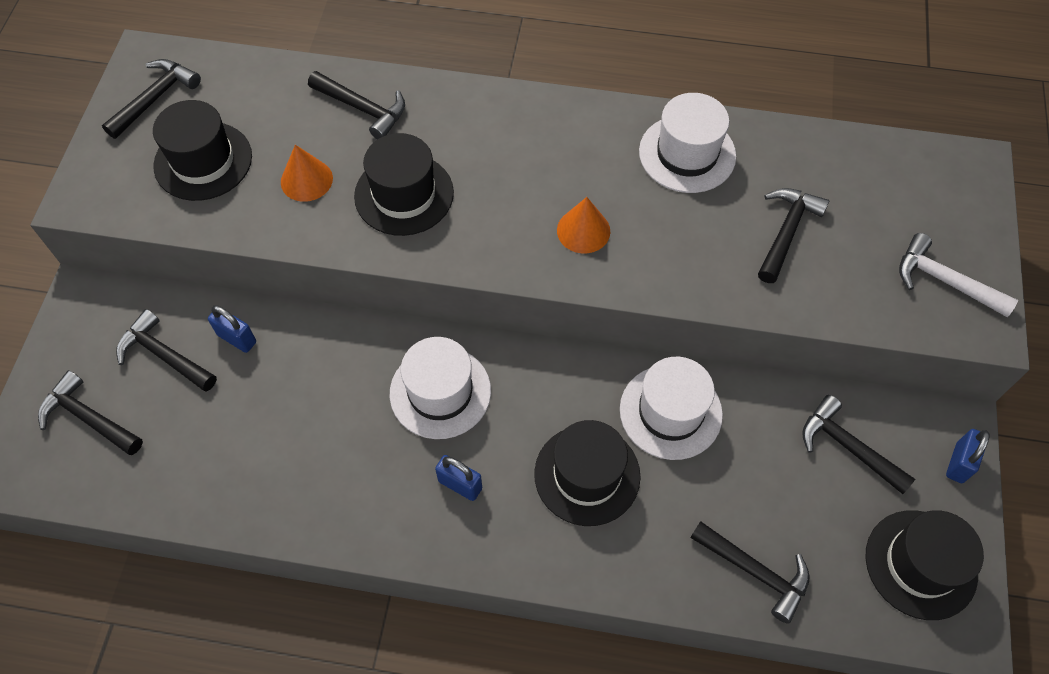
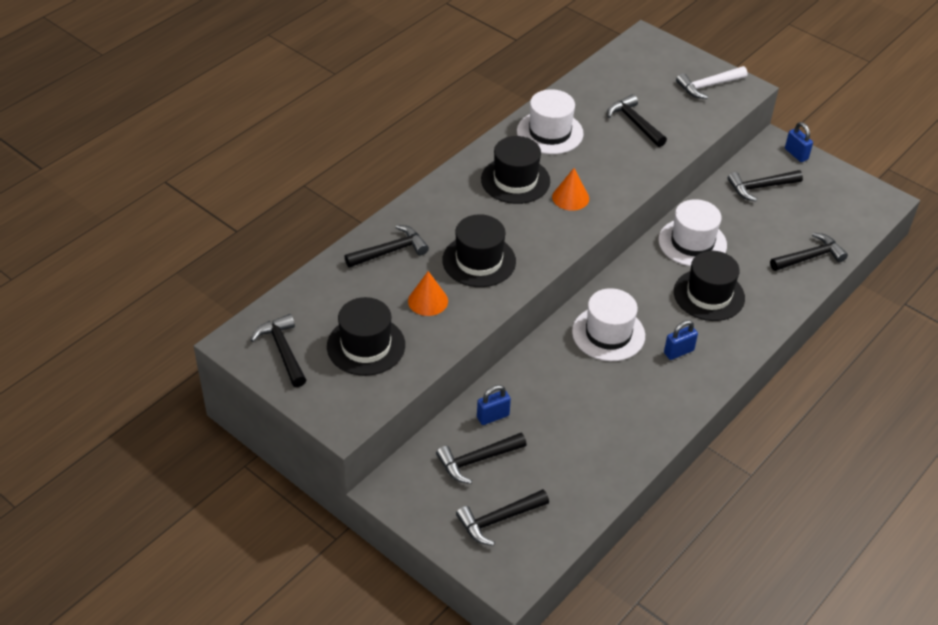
camera: 60 degrees left, 15 degrees down
black hat [865,510,984,620] -> black hat moved to [481,136,550,204]

